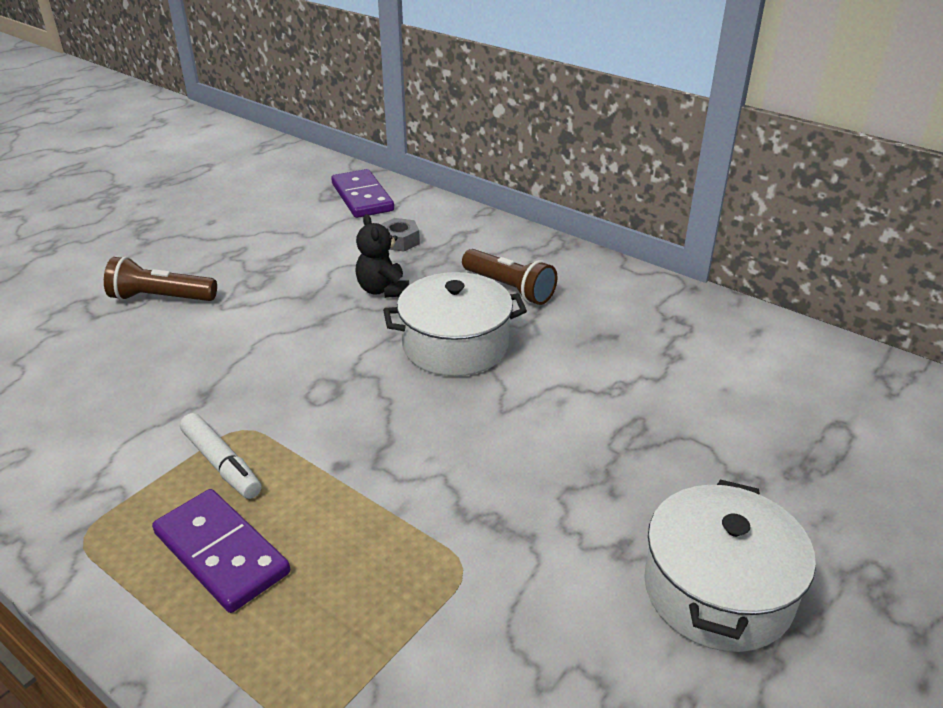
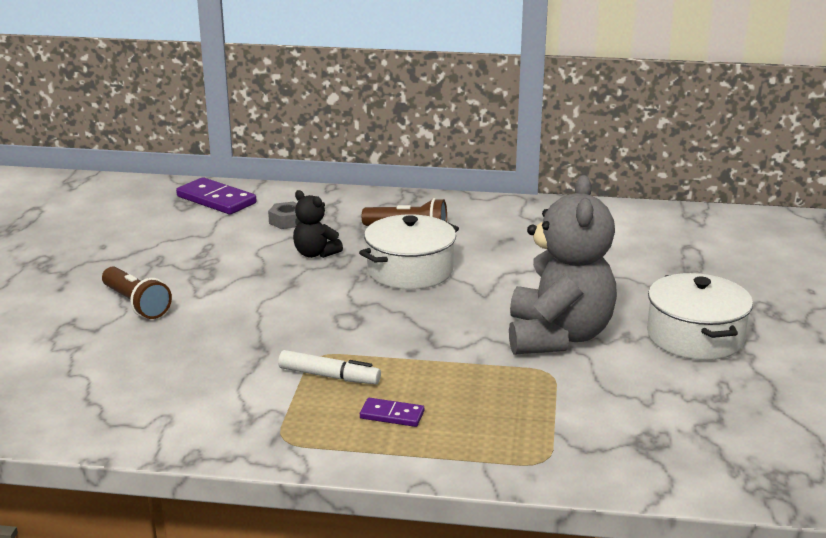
camera: 30 degrees left, 10 degrees down
brown flashlight [104,256,217,301] -> brown flashlight turned 105 degrees counterclockwise [102,267,172,319]
purple domino [152,489,290,613] -> purple domino [360,398,424,427], size x0.55
none -> grey teddy bear [509,175,617,355]

